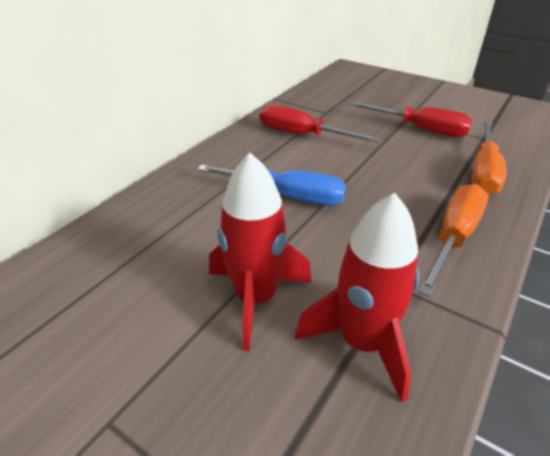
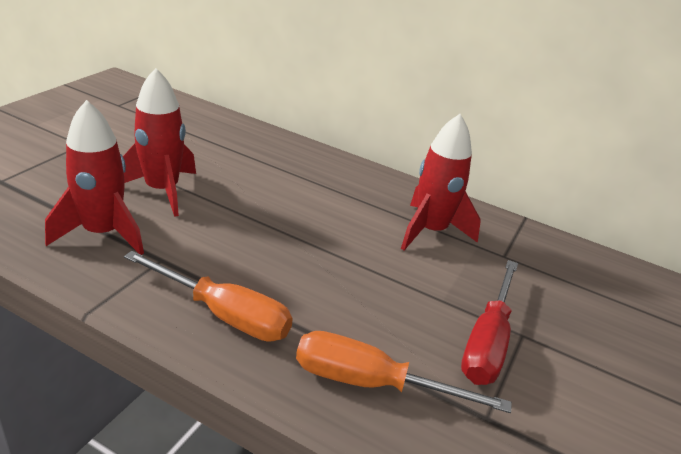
camera: 80 degrees right, 5 degrees down
blue screwdriver [198,164,346,206] -> none
red screwdriver [260,104,381,143] -> red rocket [401,114,481,250]

